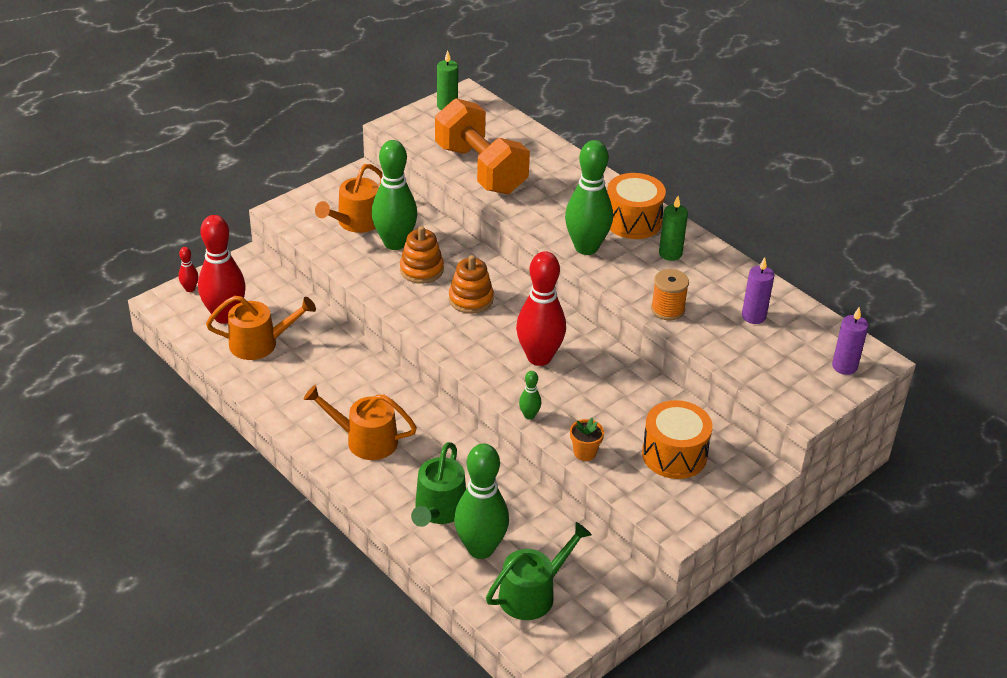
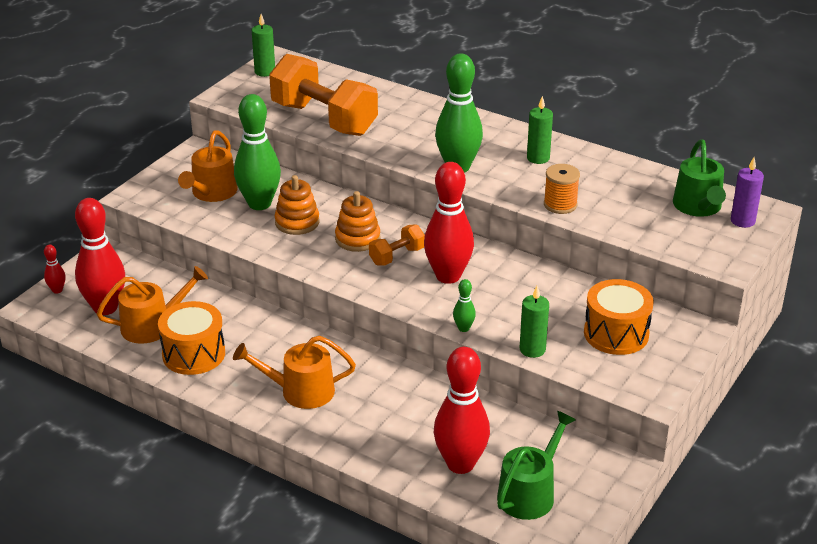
camera: 15 degrees left, 5 degrees down
green watering can [411,442,466,527] -> green watering can moved to [673,140,726,217]
green bowling pin [454,443,509,559] -> red bowling pin [434,347,490,474]
orange flower pot [570,418,604,461] -> green candle [520,286,549,358]
orange drum [607,173,666,239] -> orange drum moved to [158,301,225,375]
purple candle [742,257,774,324] -> none
none -> orange dumbbell [369,225,425,266]

